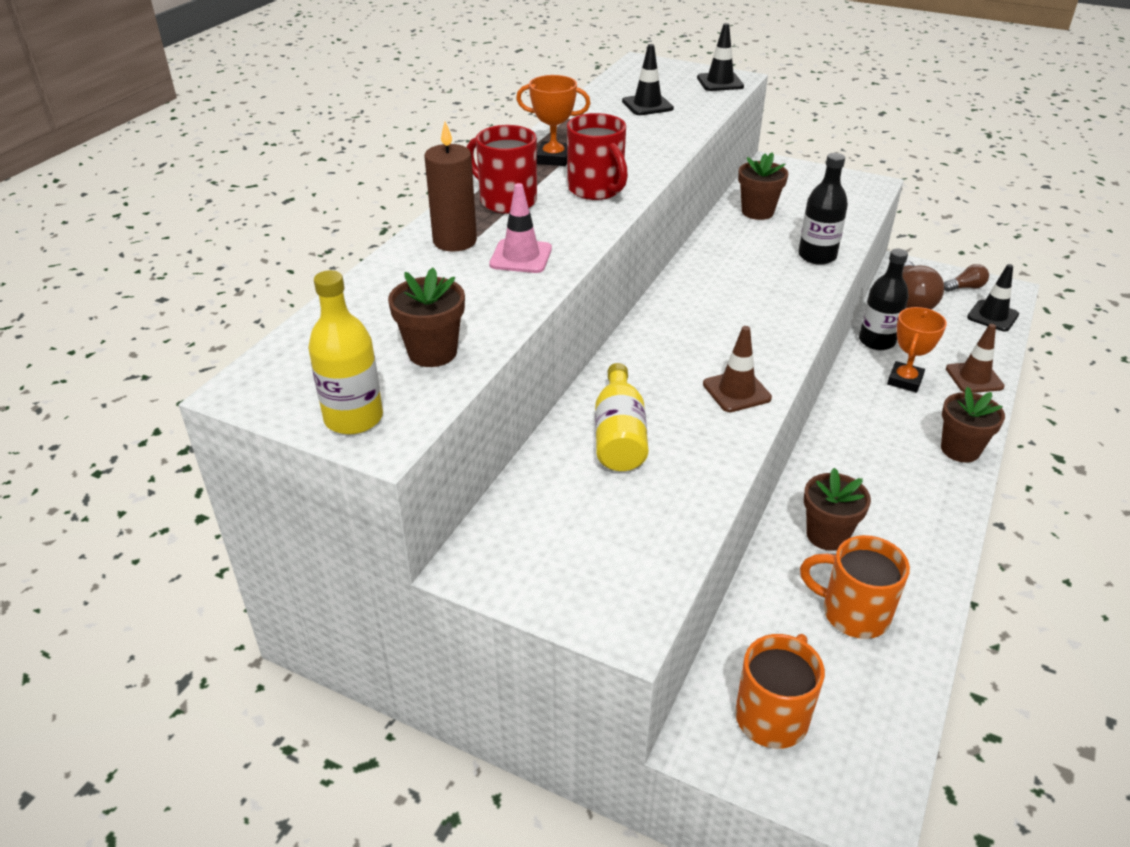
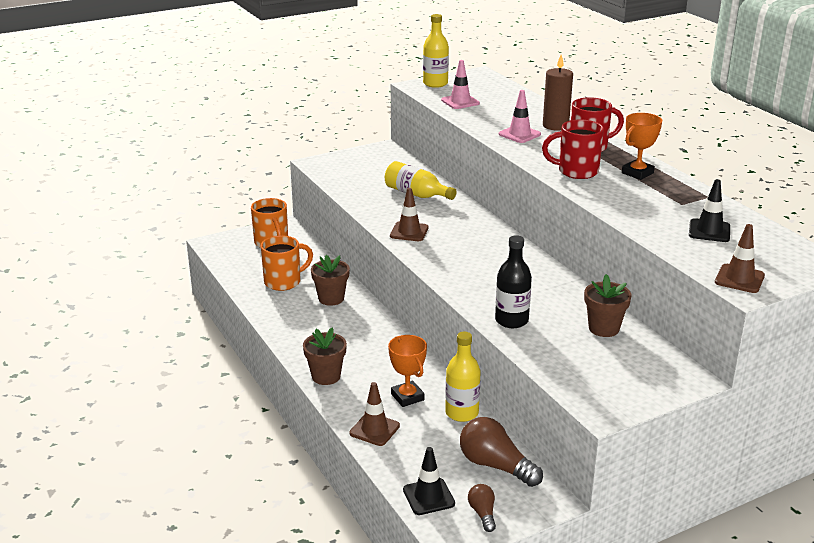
camera: 125 degrees right, 10 degrees down
brown flower pot [388,268,465,367] -> pink traffic cone [441,60,480,109]
black traffic cone [697,23,744,91] -> brown traffic cone [715,224,765,293]
black bottle [859,249,909,350] -> yellow bottle [445,332,480,422]
brown light bulb [944,264,989,292] -> brown light bulb turned 150 degrees clockwise [468,484,496,532]

